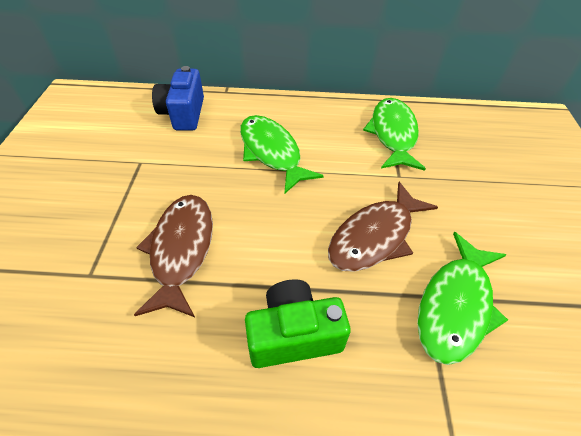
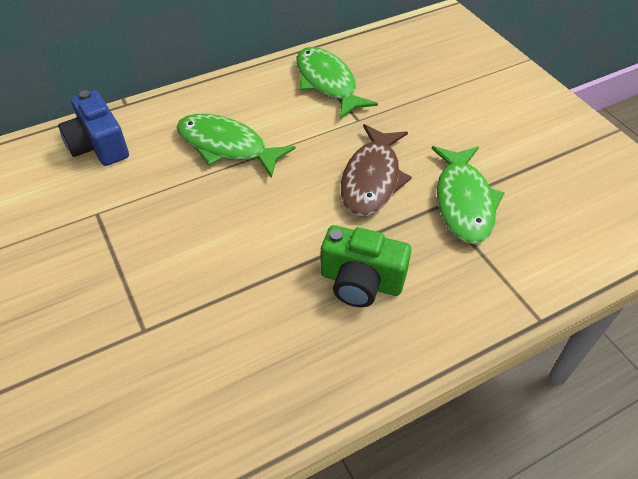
camera: 30 degrees left, 0 degrees up
brown fish [134,195,213,317] -> none
green camera [245,279,351,368] -> green camera turned 120 degrees counterclockwise [321,225,411,307]

